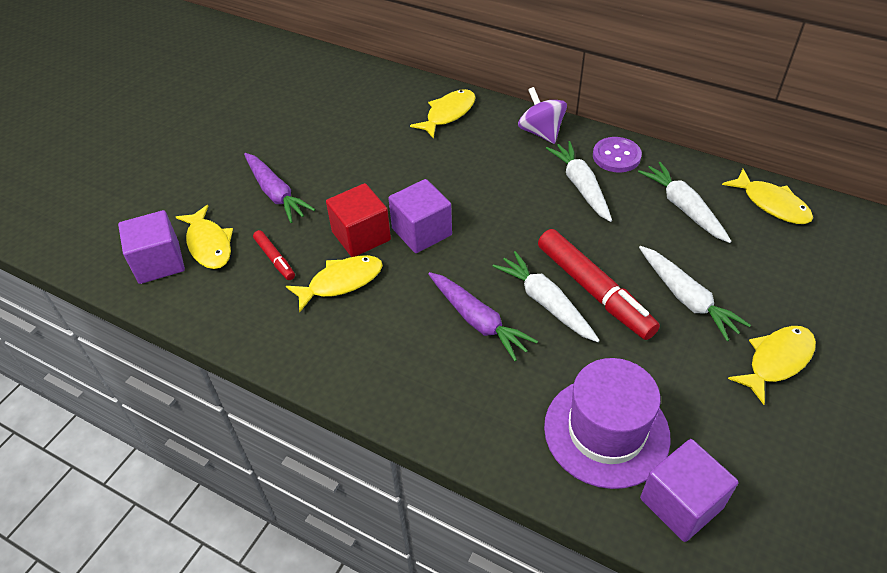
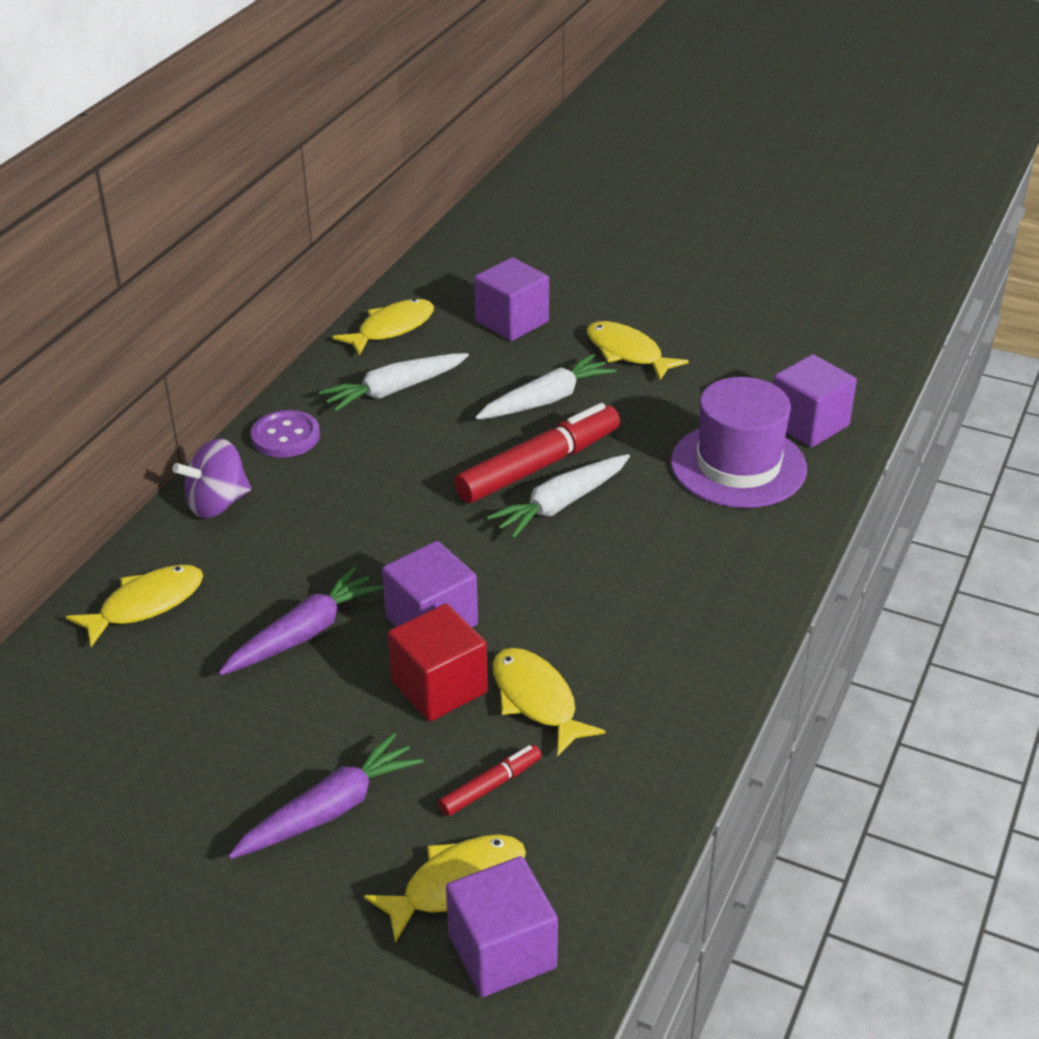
camera: 95 degrees left, 10 degrees down
yellow fish [410,89,476,138] -> yellow fish turned 105 degrees clockwise [66,565,203,647]
purple carrot [428,272,538,361] -> purple carrot moved to [219,567,383,675]
white carrot [546,141,612,222] -> none
none -> purple cube [474,257,549,341]

